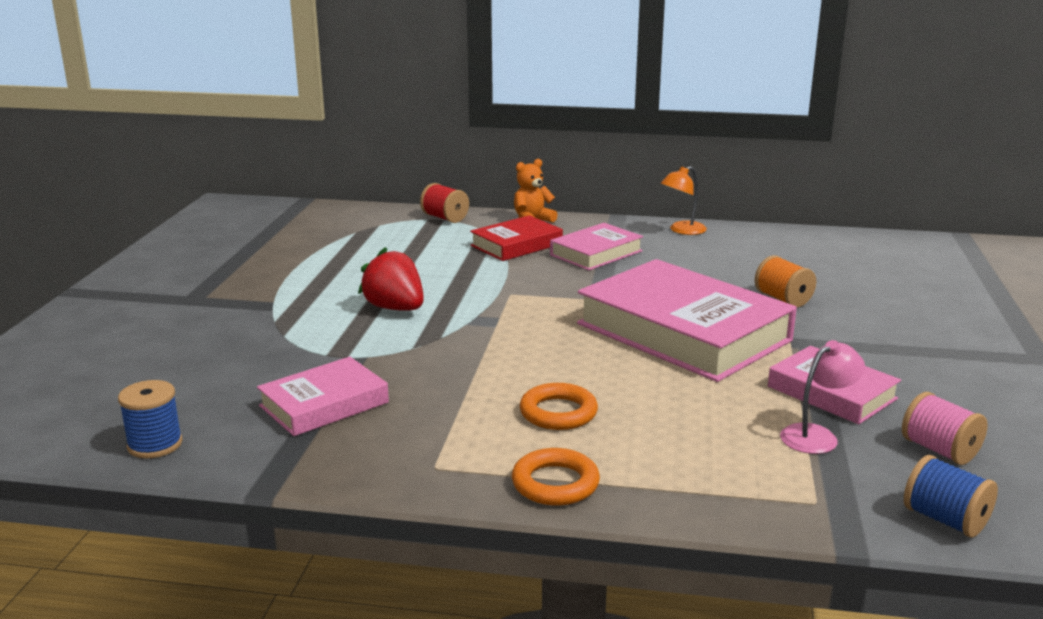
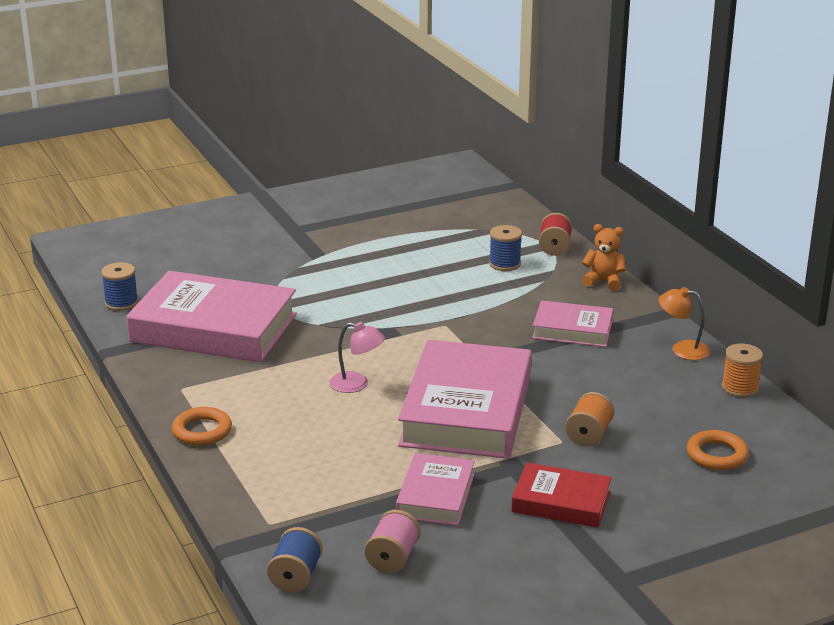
camera: 55 degrees right, 5 degrees up
pink book [257,357,389,436] -> pink book [126,271,297,362], size x1.91
red strawberry [358,247,424,311] -> none
red book [470,215,563,261] -> red book moved to [511,462,612,528]
orange ring [520,383,598,430] -> orange ring moved to [687,430,749,470]
pink lamp [780,340,865,454] -> pink lamp moved to [329,322,385,393]
none -> blue spool [489,225,522,271]
none -> orange spool [722,343,763,398]

